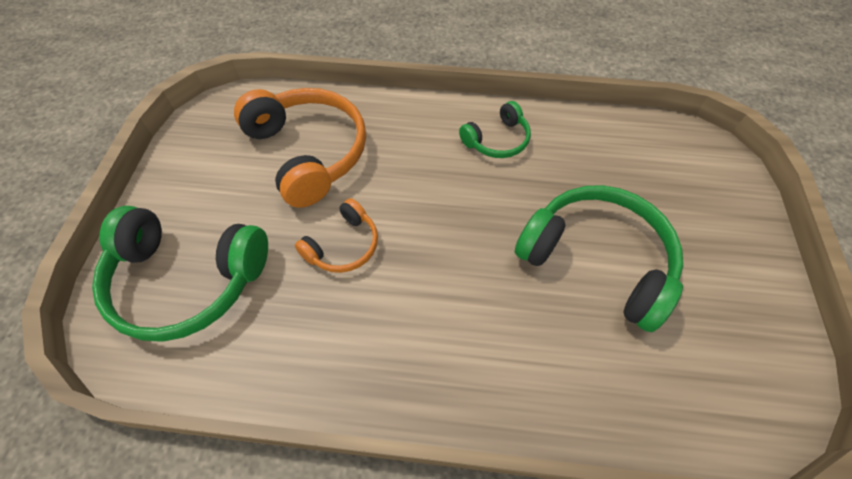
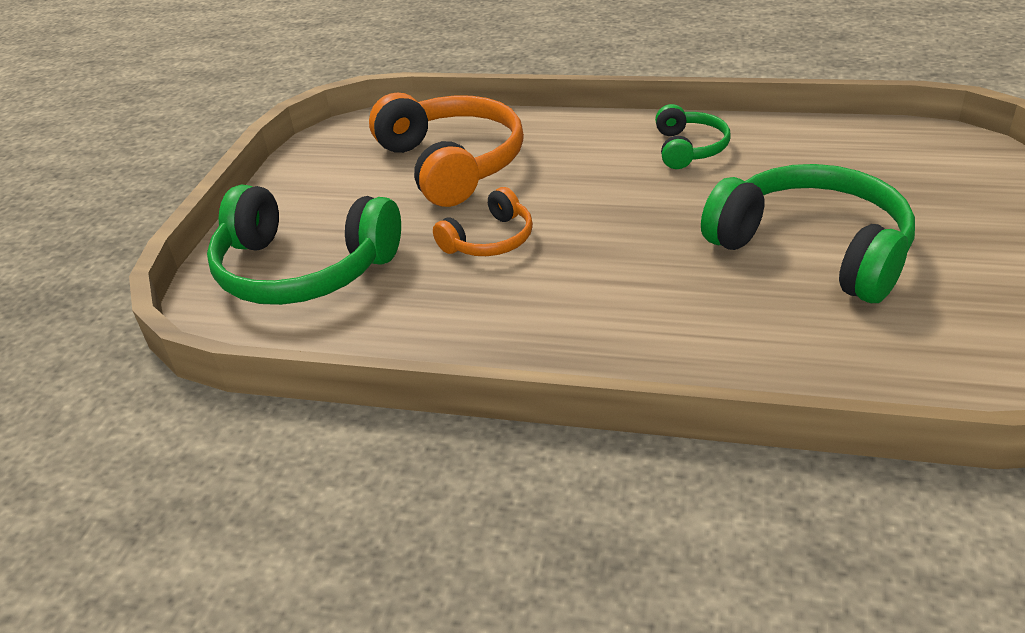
camera: 10 degrees right, 20 degrees down
green headphones [459,101,531,158] -> green headphones turned 60 degrees counterclockwise [655,104,730,169]

